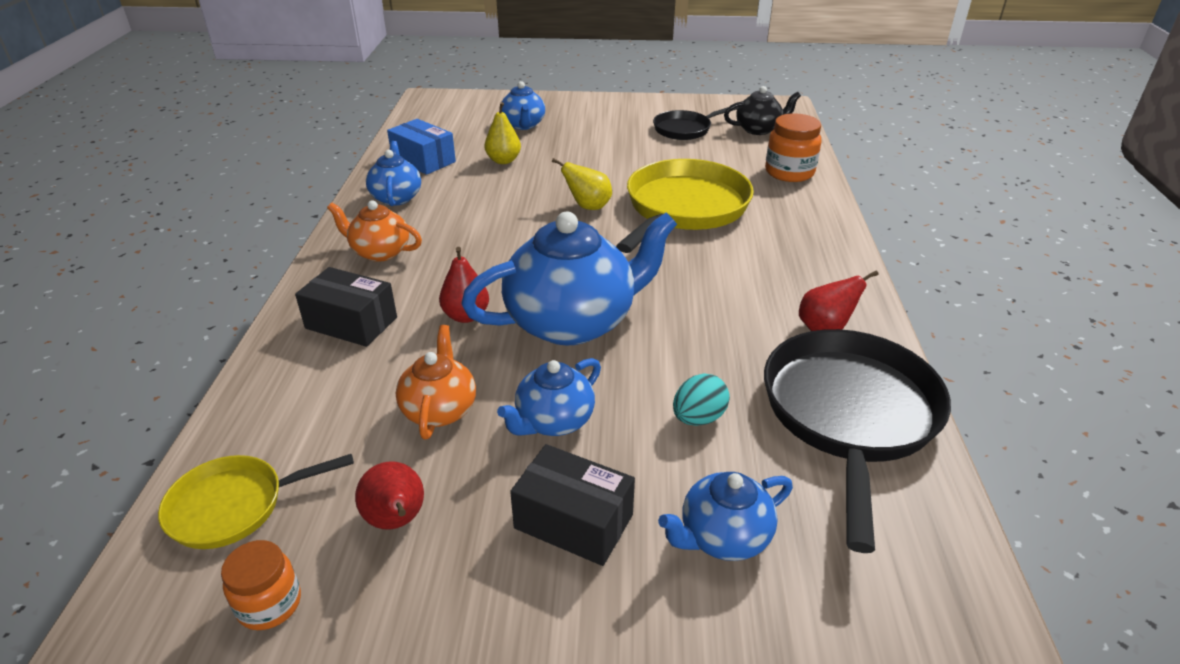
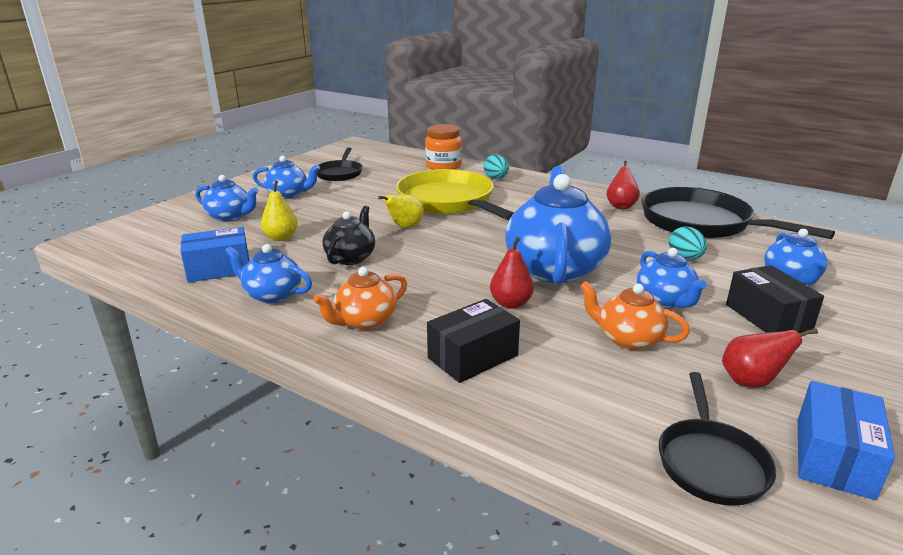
camera: 60 degrees left, 10 degrees down
yellow pan [158,454,354,549] -> black pan [659,372,776,506]
orange jar [221,540,301,630] -> blue box [798,381,895,500]
black box [510,444,635,566] -> black box turned 75 degrees counterclockwise [726,265,824,334]
black teapot [724,86,801,135] -> black teapot moved to [322,206,375,265]
none -> blue teapot [253,156,320,199]
none -> turquoise egg [484,155,509,179]

